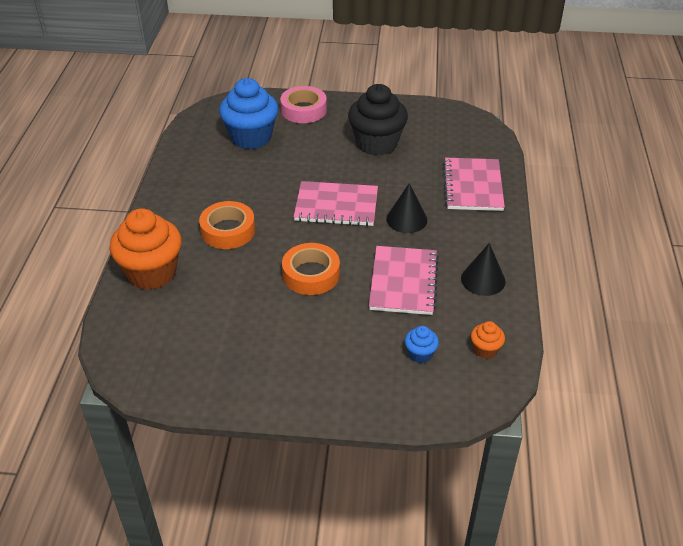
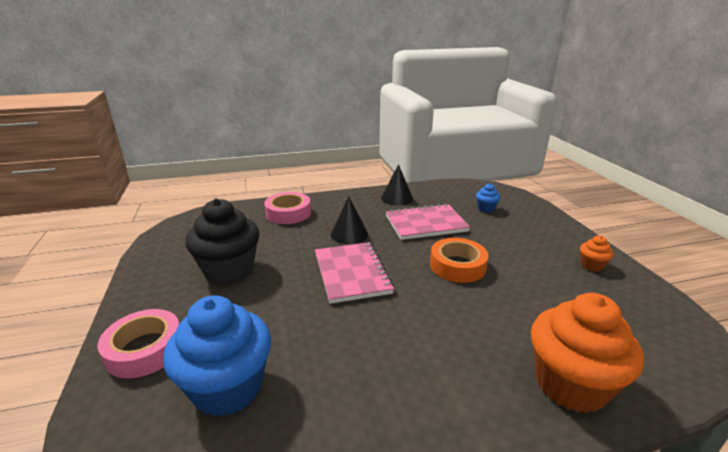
camera: 110 degrees left, 15 degrees down
orange tape [199,201,255,249] -> none
pink notebook [443,158,505,211] -> pink tape [264,192,311,224]
orange cupcake [471,321,505,359] -> orange cupcake moved to [580,236,614,272]

